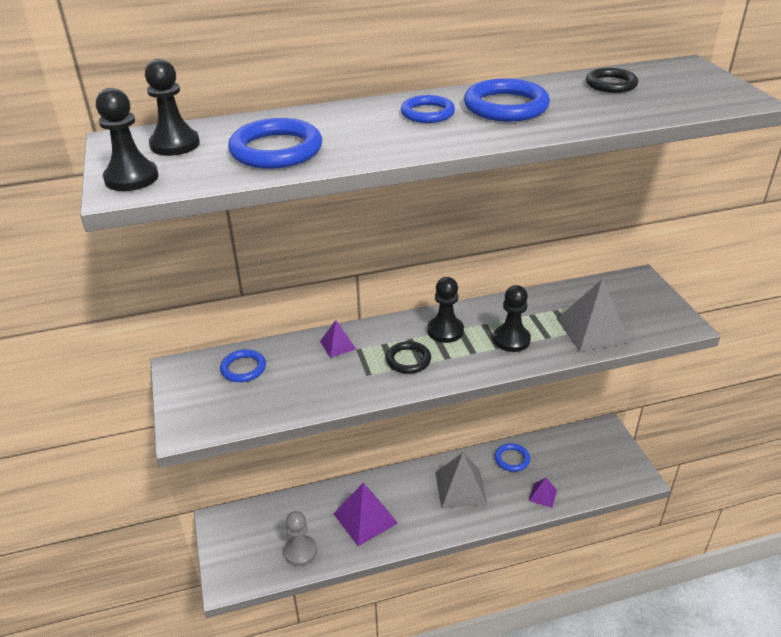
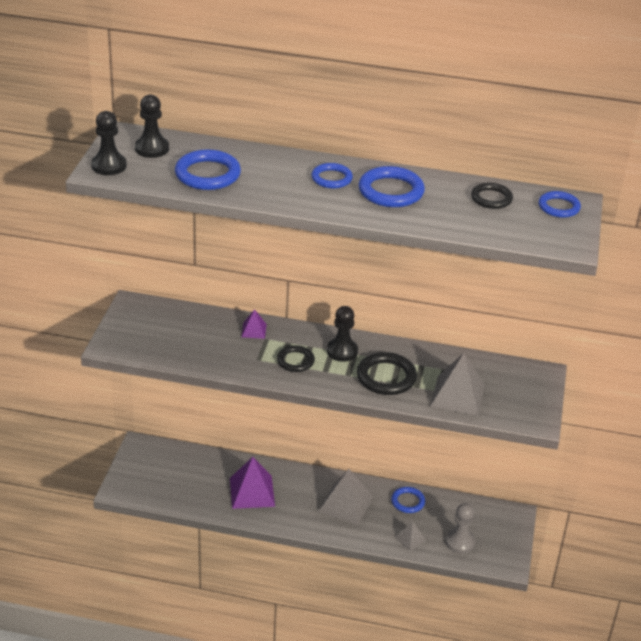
camera: 25 degrees right, 0 degrees up
blue ring [220,349,266,382] -> blue ring moved to [539,191,581,218]
grey pawn [284,511,317,566] -> grey pawn moved to [445,503,475,554]
black pawn [493,285,531,352] -> black ring [357,352,417,395]
purple pyramid [529,478,557,508] -> grey pyramid [395,521,426,551]

